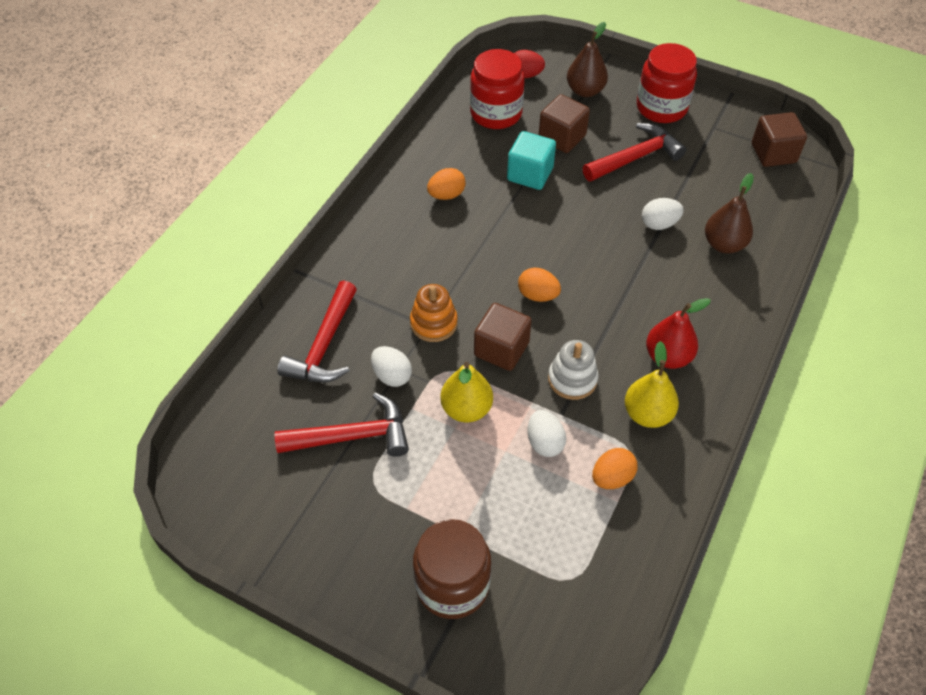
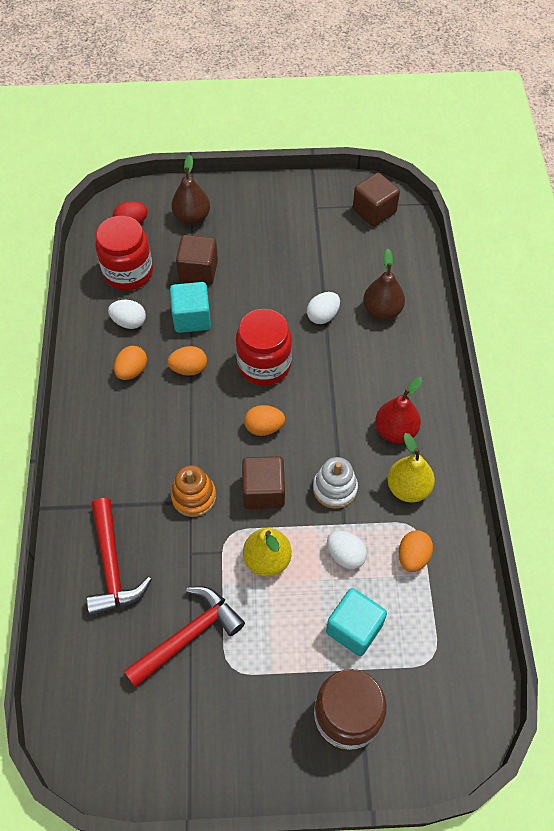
camera: 30 degrees left, 5 degrees up
white egg [371,346,412,387] -> white egg moved to [108,300,146,329]
red hammer [583,123,687,181] -> none
red jar [637,43,697,123] -> red jar moved to [236,309,292,386]
none -> orange egg [167,346,207,376]
none -> turquoise cube [326,588,387,656]

